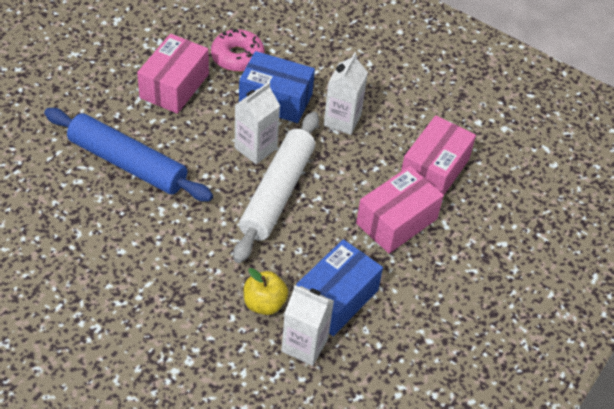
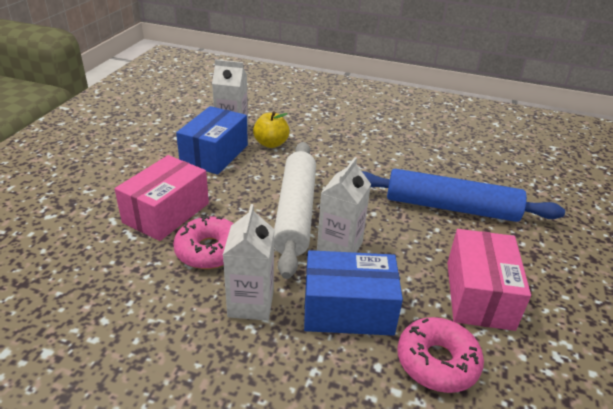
camera: 165 degrees right, 15 degrees down
pink box [401,115,476,195] -> none
none -> pink donut [173,215,234,269]

